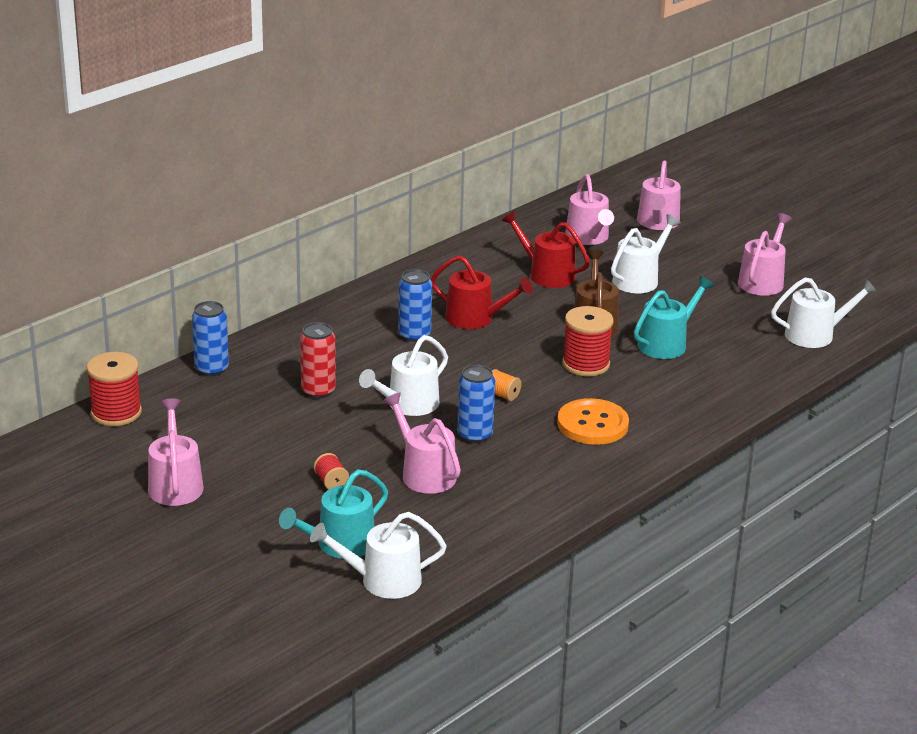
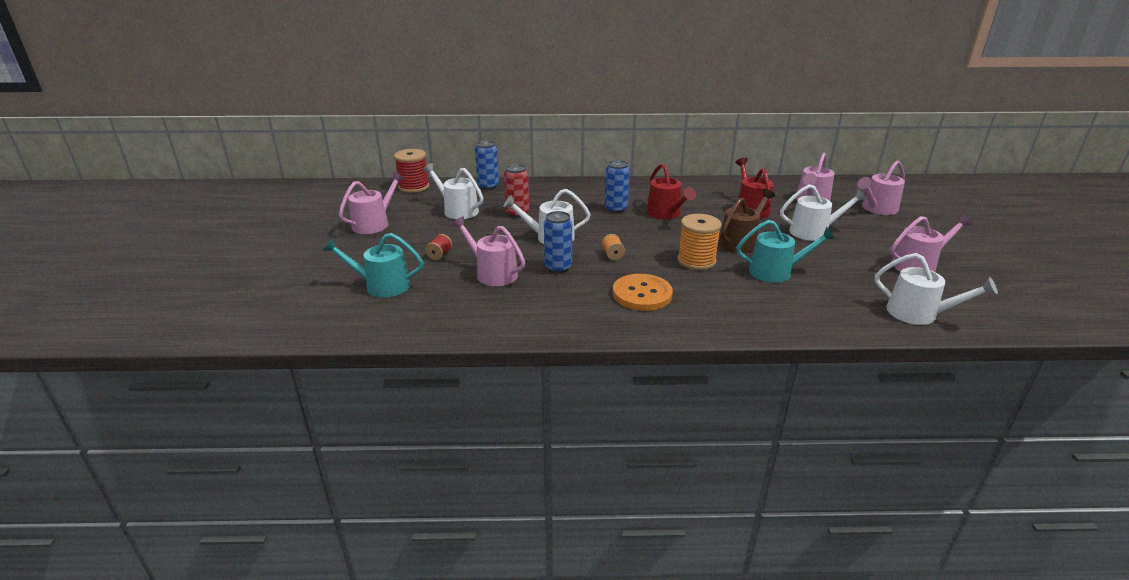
camera: 45 degrees right, 0 degrees up
white watering can [310,512,446,599] -> white watering can moved to [423,163,483,219]
pink watering can [383,392,461,494] -> pink watering can turned 60 degrees counterclockwise [451,217,525,286]
red spool [562,306,614,376] -> orange spool [677,214,722,270]

